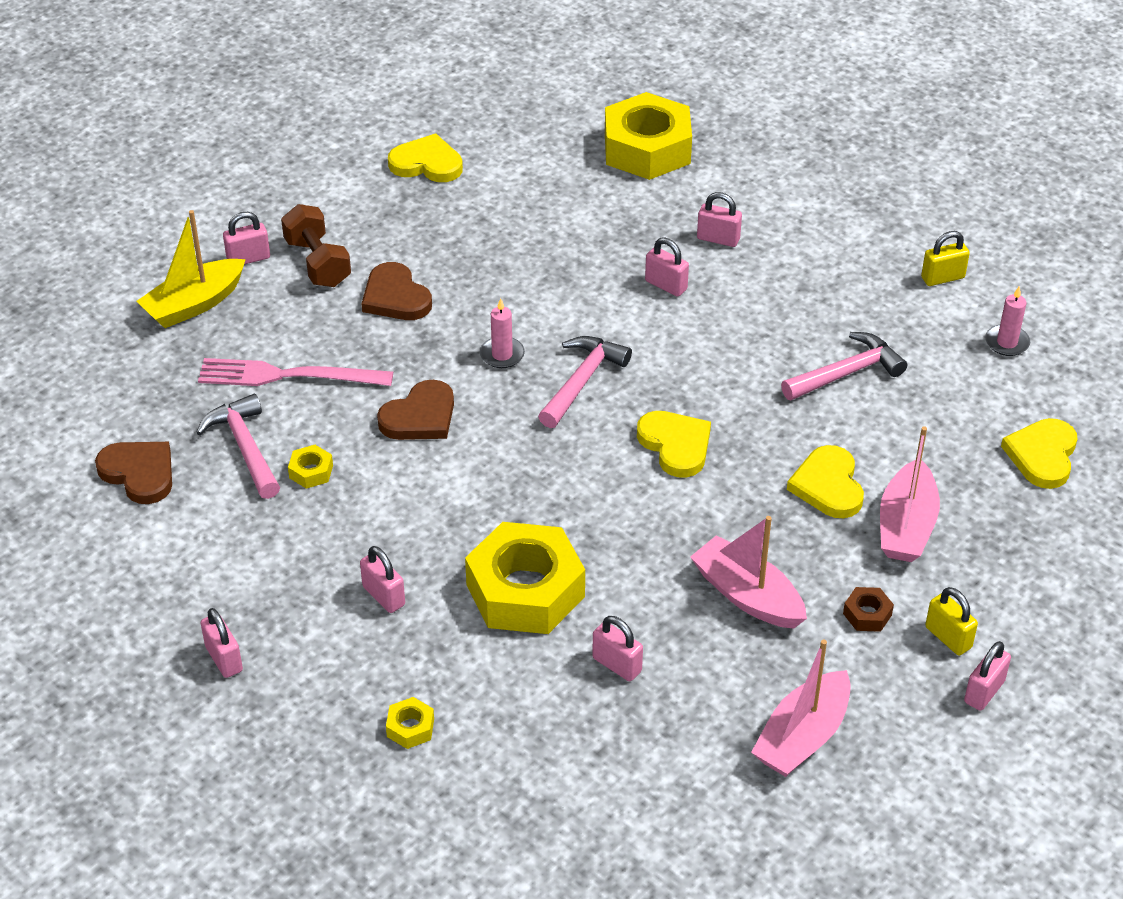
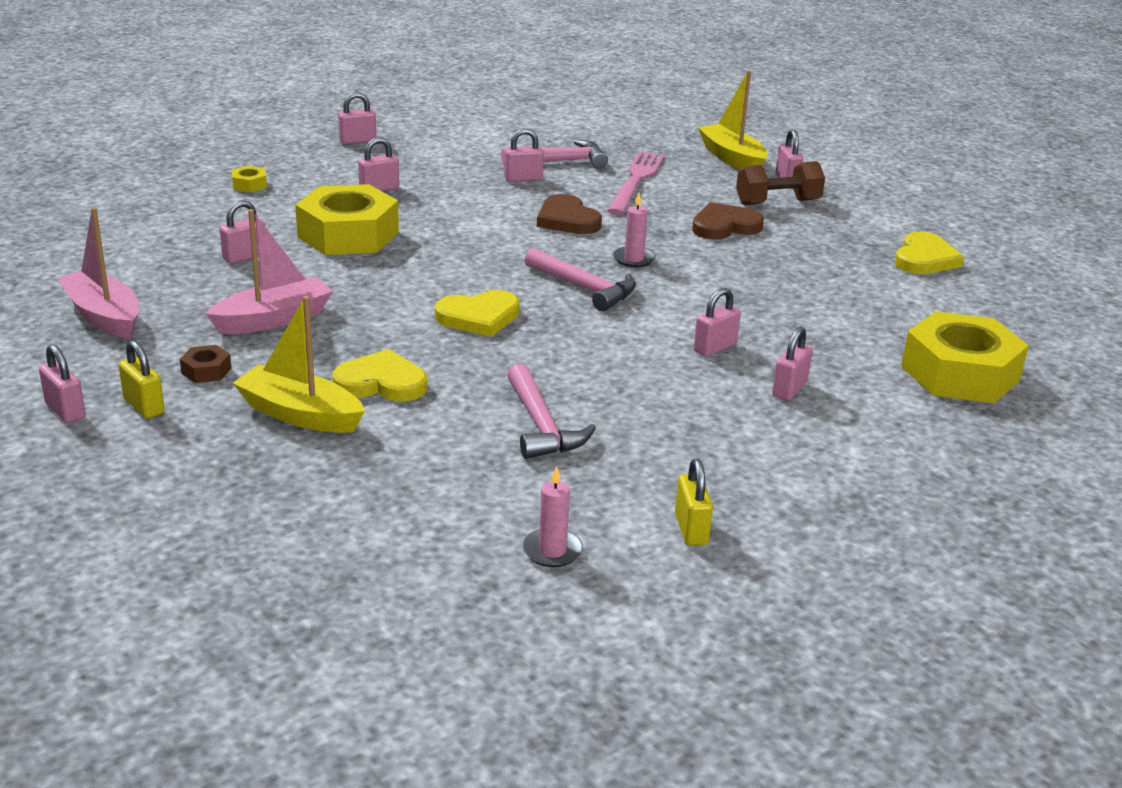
camera: 100 degrees right, 15 degrees down
brown heart [95,442,172,504] -> none
yellow nut [288,445,333,489] -> pink padlock [504,128,544,182]
pink boat [880,426,940,562] -> yellow boat [233,296,365,433]
yellow padlock [925,587,978,655] -> yellow padlock turned 75 degrees clockwise [118,340,165,419]
yellow heart [1001,418,1077,489] -> none

